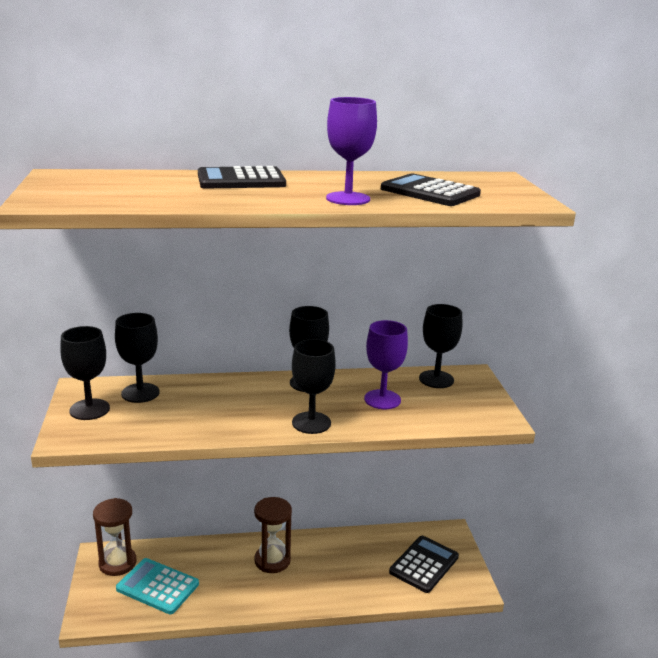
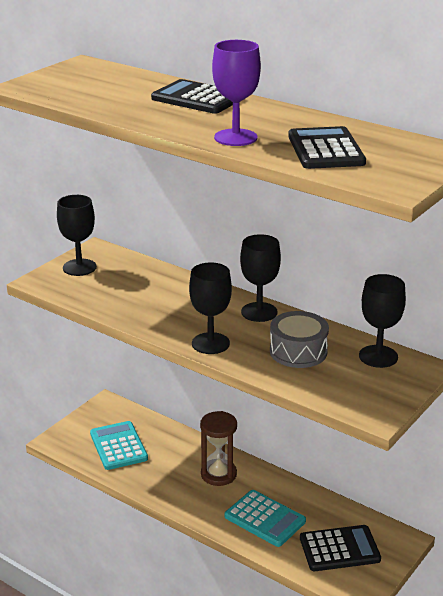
camera: 45 degrees right, 5 degrees up
brown hourglass [93,498,136,576] -> none
black goblet [115,313,160,403] -> none
purple goblet [364,320,408,409] -> grey drum [270,311,329,368]
none -> turquoise calculator [225,490,306,547]

